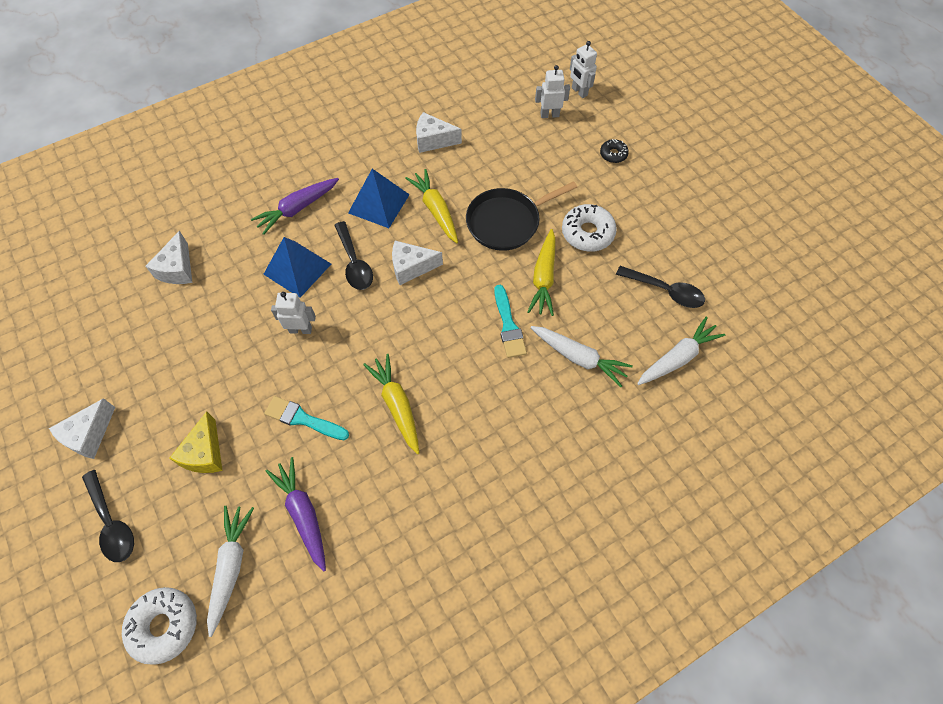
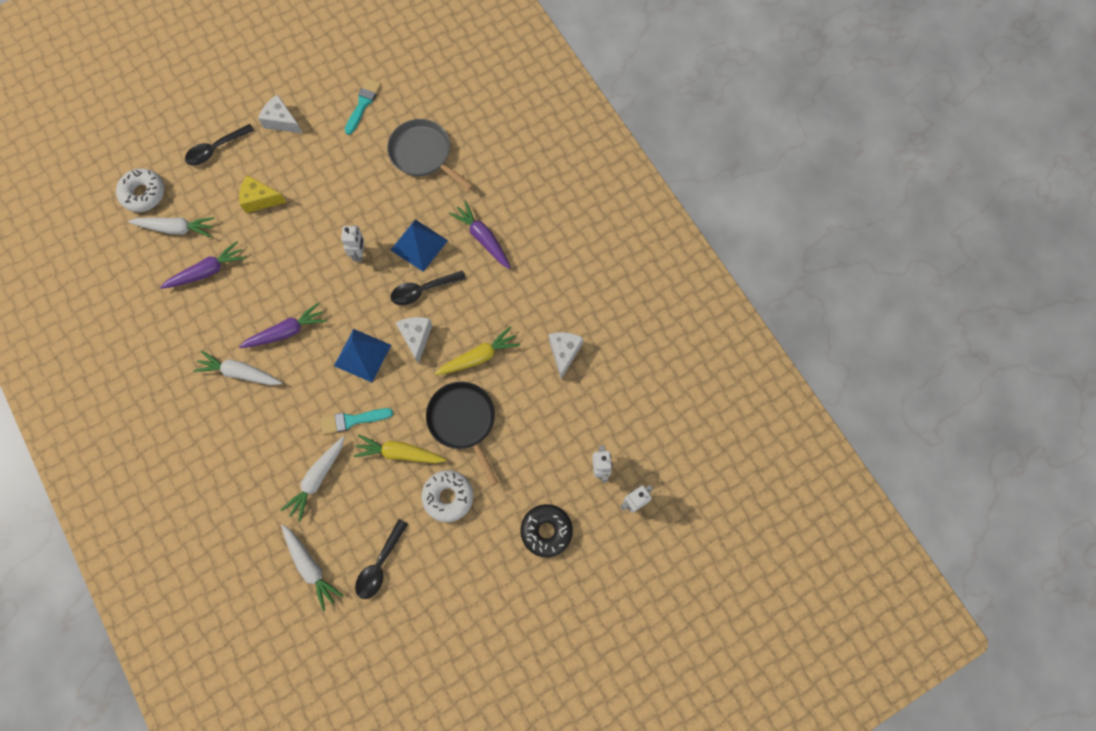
camera: 90 degrees right, 10 degrees up
white cheese [145,231,192,284] -> grey pan [387,119,473,190]
turquoise brush [264,396,349,440] -> turquoise brush moved to [345,78,381,135]
blue pyramid [348,169,410,228] -> blue pyramid moved to [334,329,391,383]
yellow carrot [363,354,419,454] -> purple carrot [239,303,327,348]
black donut [600,139,629,163] -> black donut [520,504,573,557], size x1.80
none -> white carrot [193,351,282,385]

